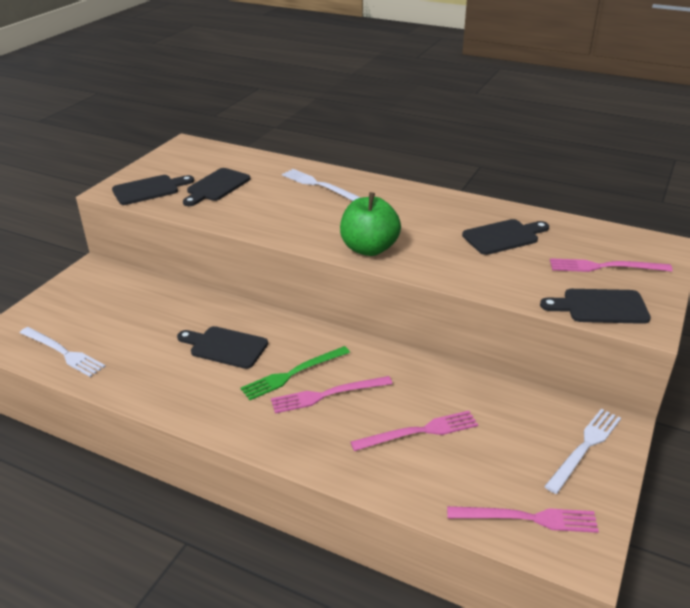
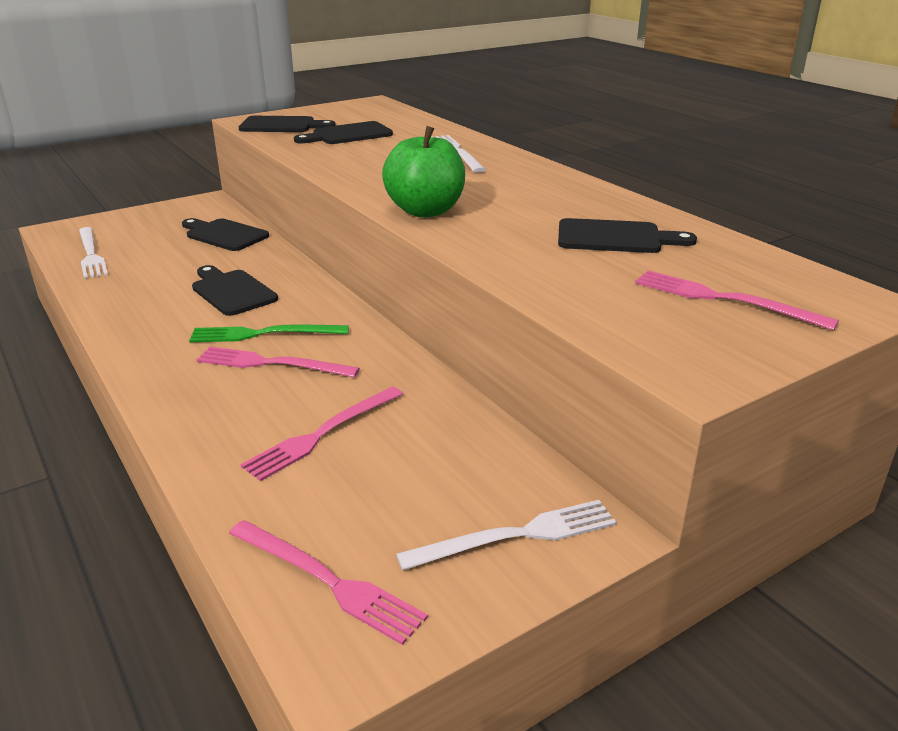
camera: 30 degrees right, 5 degrees down
pink fork [351,411,478,451] -> pink fork turned 120 degrees clockwise [240,387,403,481]
black cutting board [540,289,651,324] -> black cutting board moved to [182,218,269,251]

